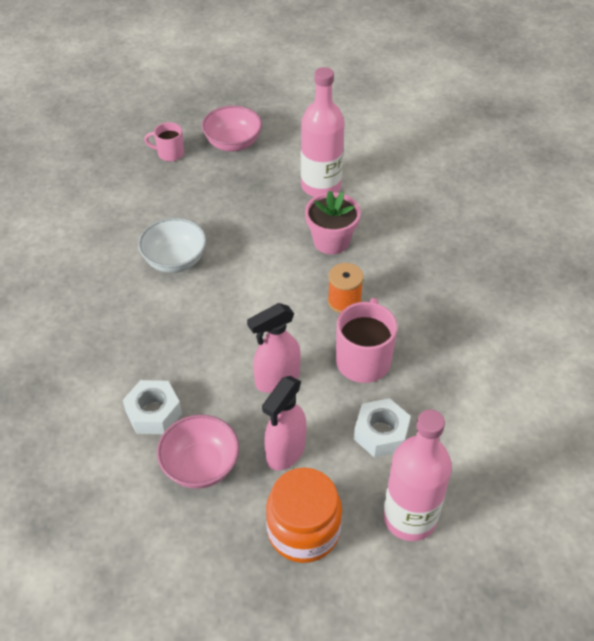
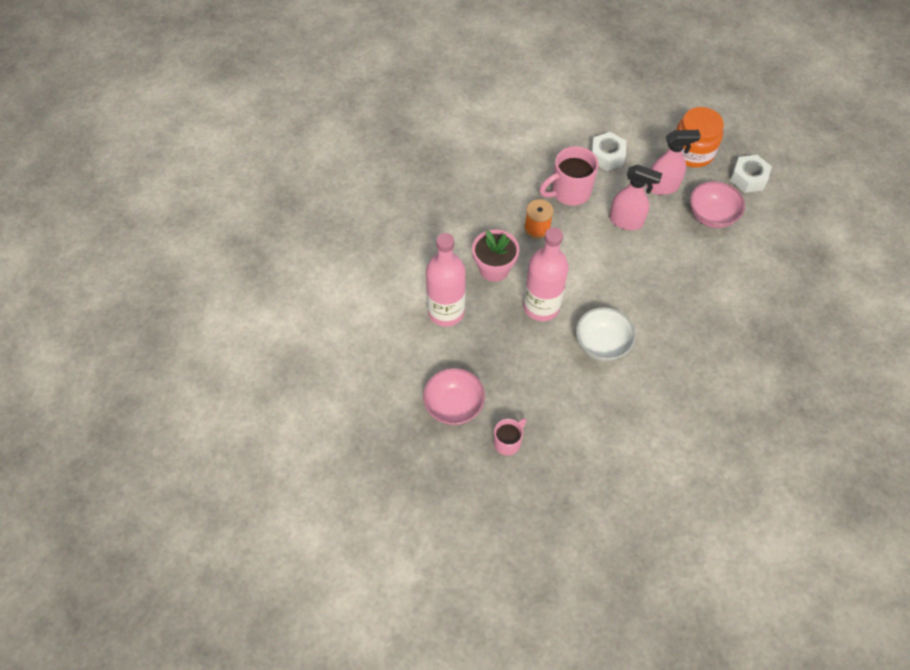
camera: 130 degrees left, 10 degrees up
white nut [123,380,182,434] -> white nut moved to [730,155,772,193]
pink mug [144,122,184,162] -> pink mug turned 105 degrees counterclockwise [494,418,527,456]
pink bottle [383,410,452,541] -> pink bottle moved to [523,227,569,321]

